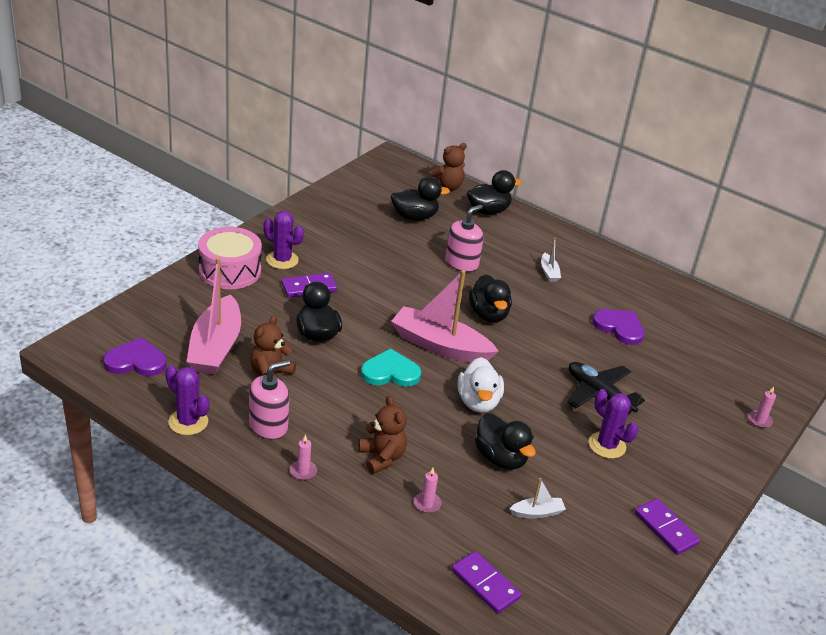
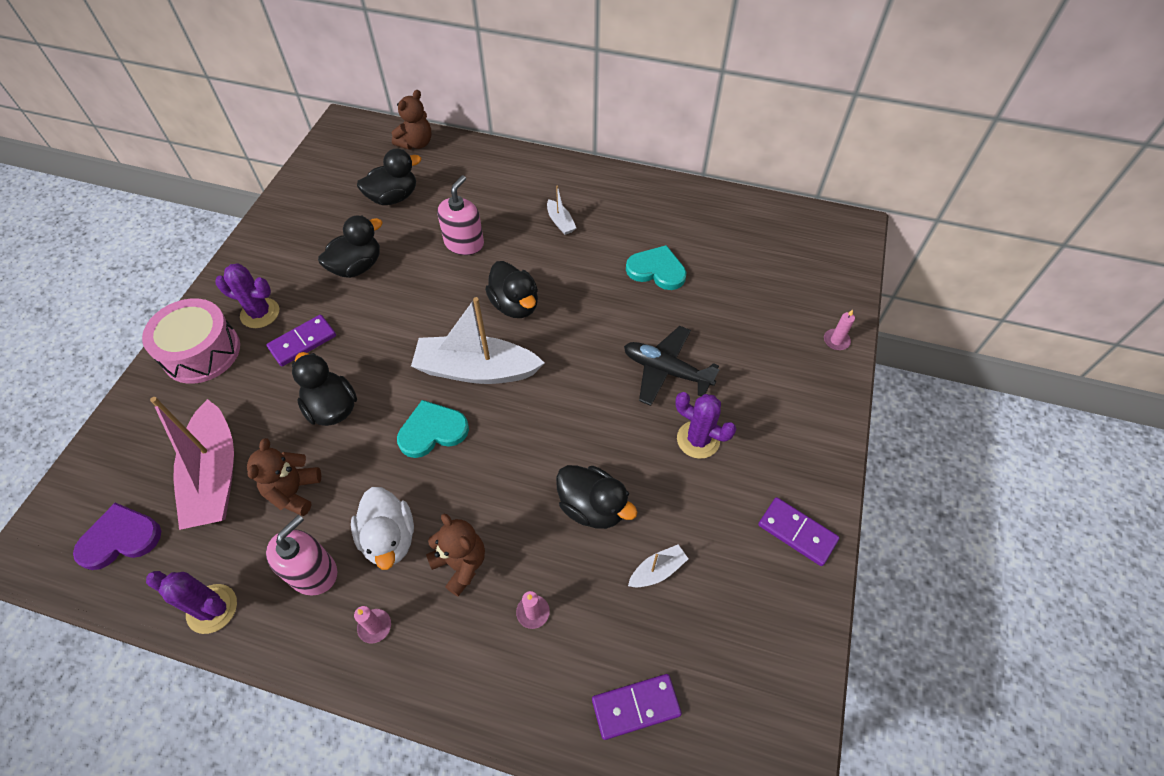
camera: 15 degrees left, 20 degrees up
pink boat [391,270,499,363] -> white boat [411,297,544,384]
purple domino [452,551,522,614] -> purple domino turned 45 degrees counterclockwise [592,674,682,740]
white duck [458,357,504,413] -> white duck moved to [351,487,414,570]
black duck [467,170,522,215] -> black duck moved to [318,216,383,278]
purple heart [592,309,645,345] -> turquoise heart [626,245,687,290]

